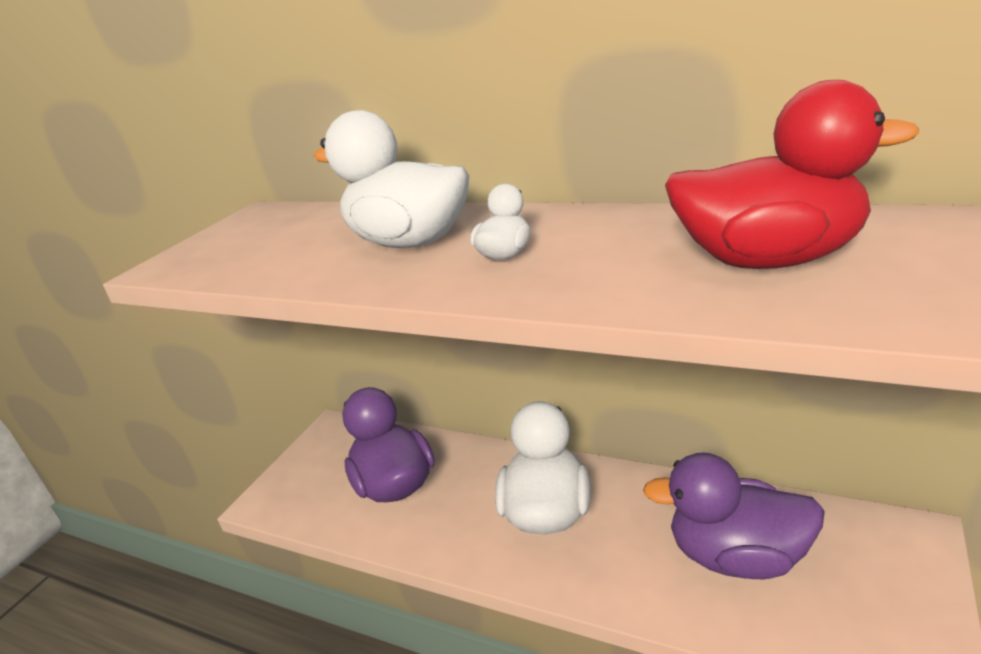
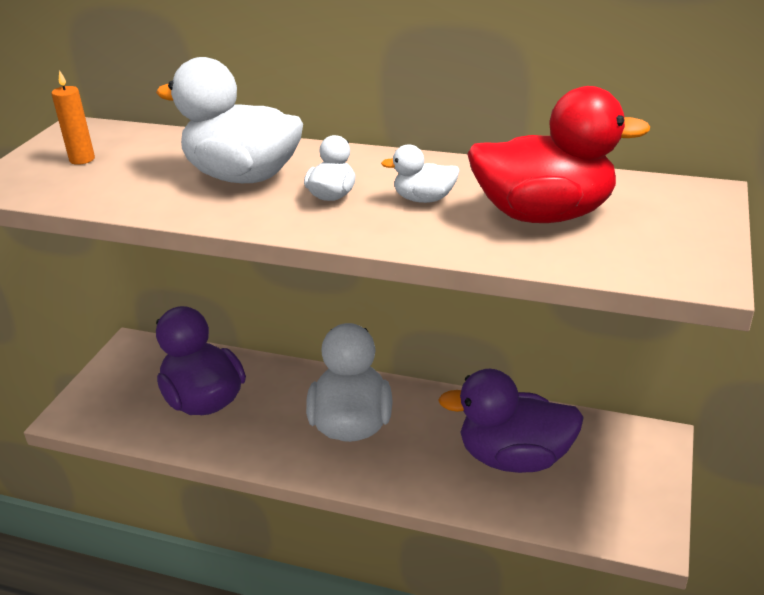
camera: 10 degrees left, 5 degrees up
none -> orange candle [51,70,95,165]
none -> white duck [381,144,460,203]

